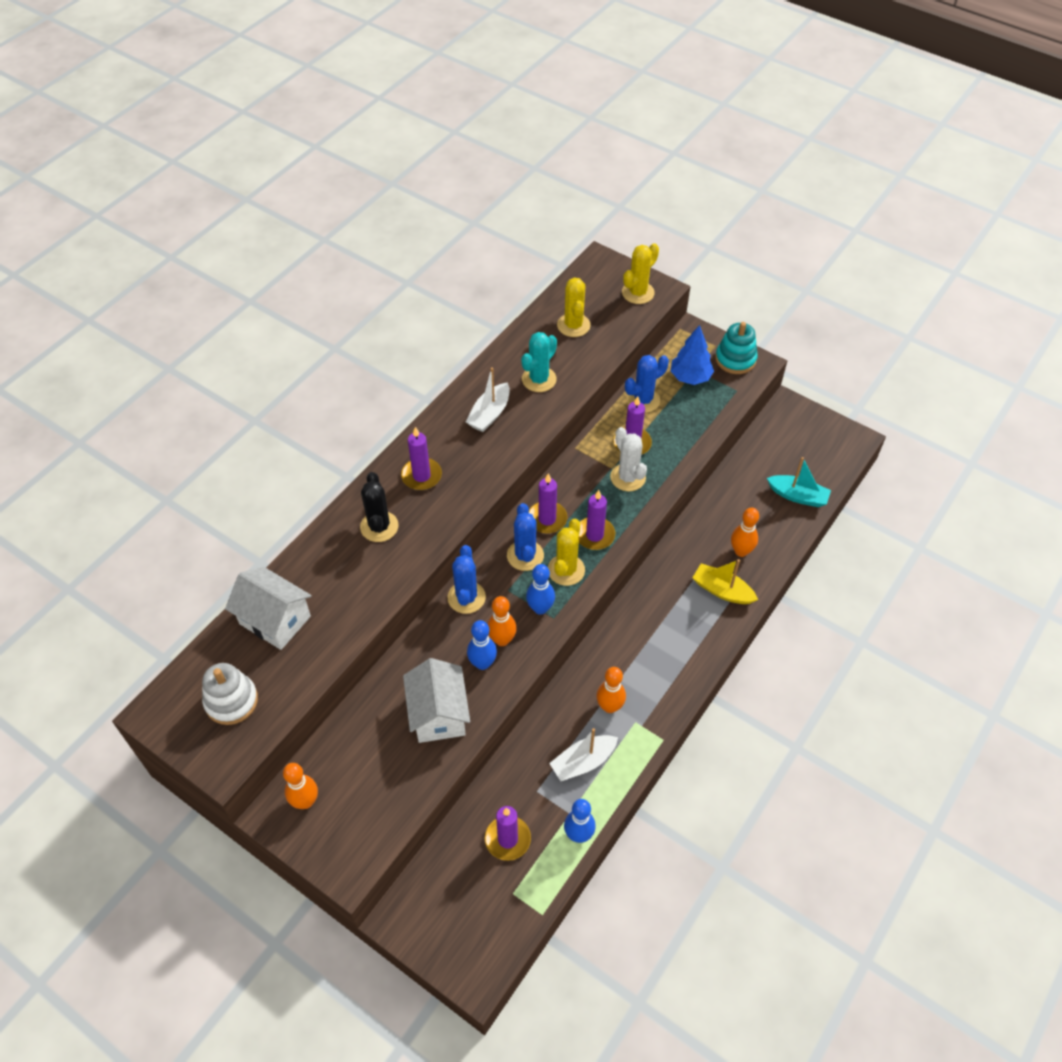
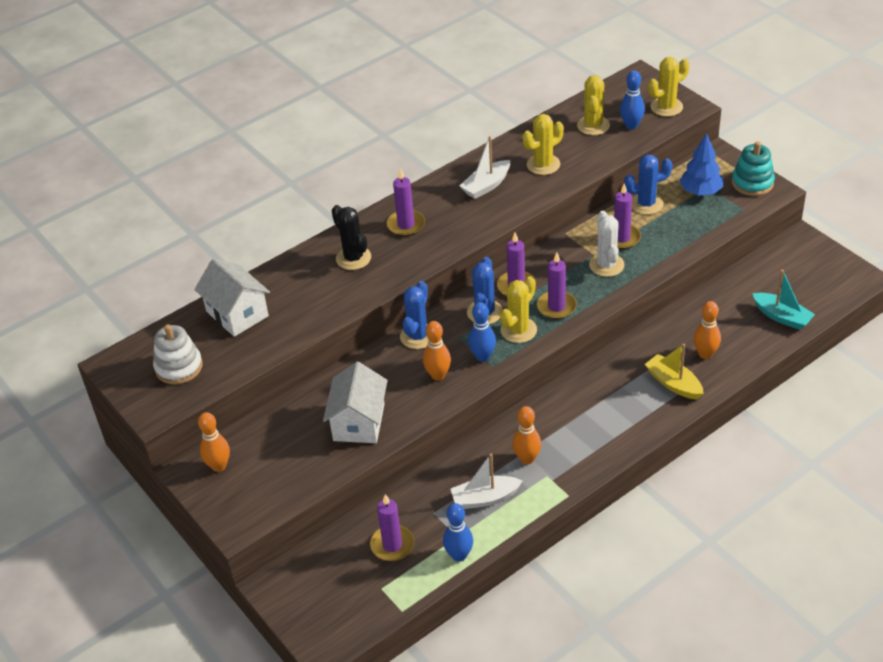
camera: 20 degrees right, 10 degrees down
black cactus [360,472,399,542] -> black cactus turned 45 degrees counterclockwise [332,205,371,270]
blue bowling pin [467,620,497,670] -> blue bowling pin moved to [620,70,645,129]
turquoise cactus [521,332,557,392] -> yellow cactus [523,114,564,175]

